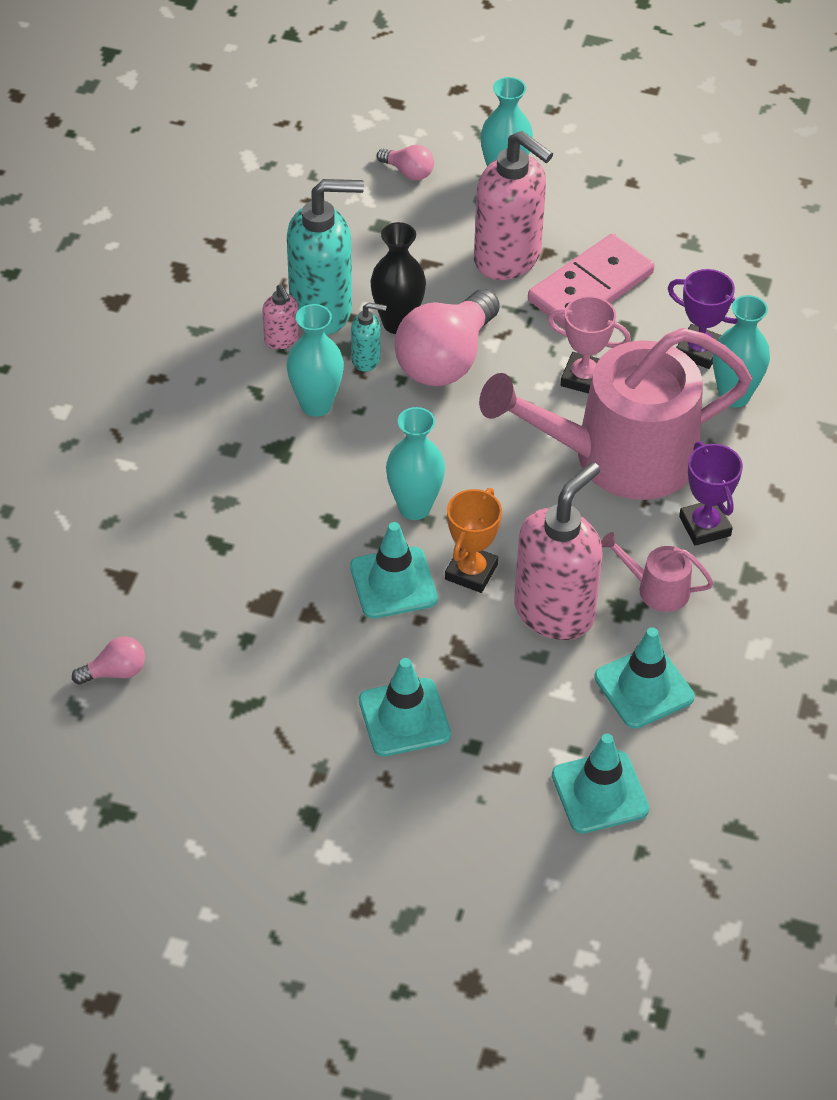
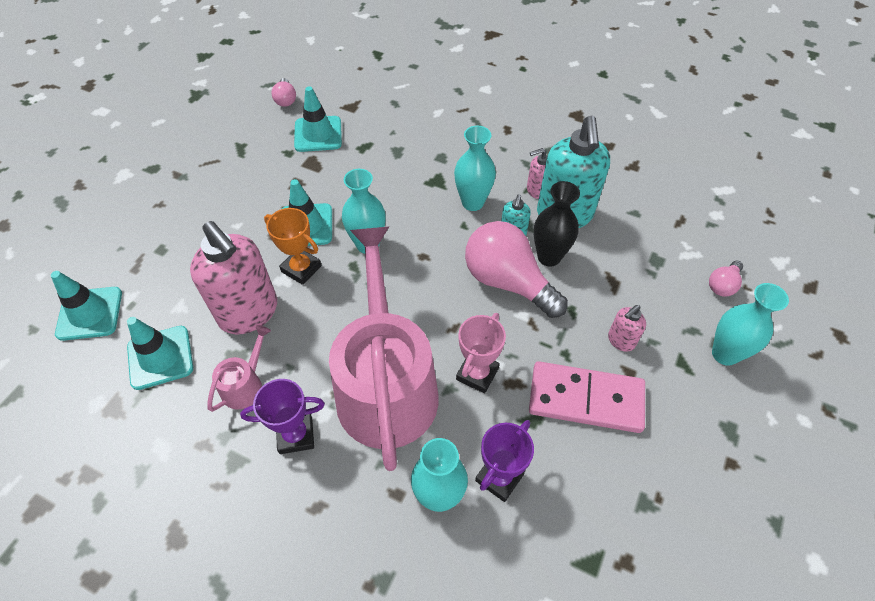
camera: 100 degrees right, 5 degrees up
turquoise traffic cone [359,658,451,756] -> turquoise traffic cone moved to [294,86,342,152]
pink soap dispenser [474,131,553,280] -> pink soap dispenser [608,305,646,352], size x0.46
pink domino [528,234,655,328] -> pink domino turned 45 degrees counterclockwise [529,361,645,433]

